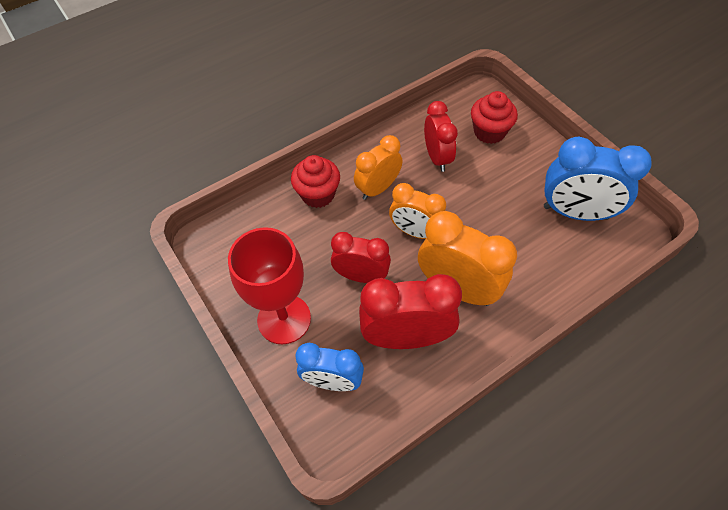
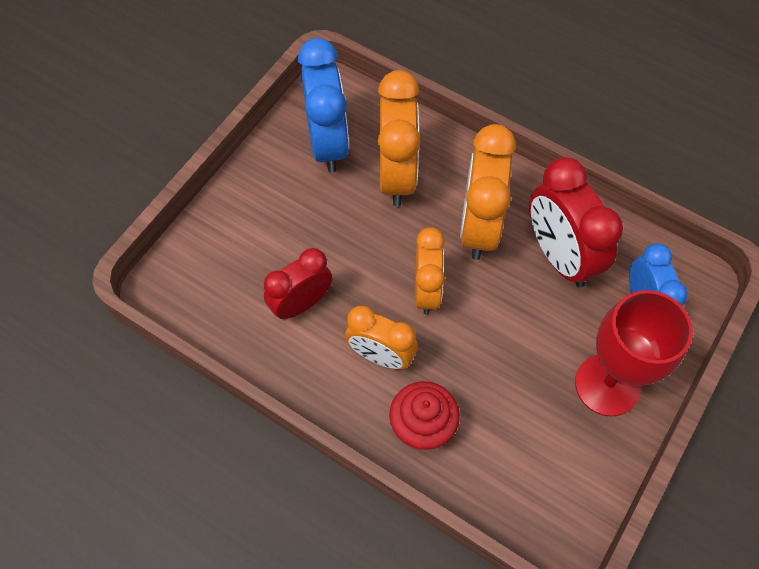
camera: 115 degrees left, 5 degrees up
red clock [331,232,391,283] -> none
red cupcake [471,91,518,144] -> none
none -> orange clock [378,70,421,206]

